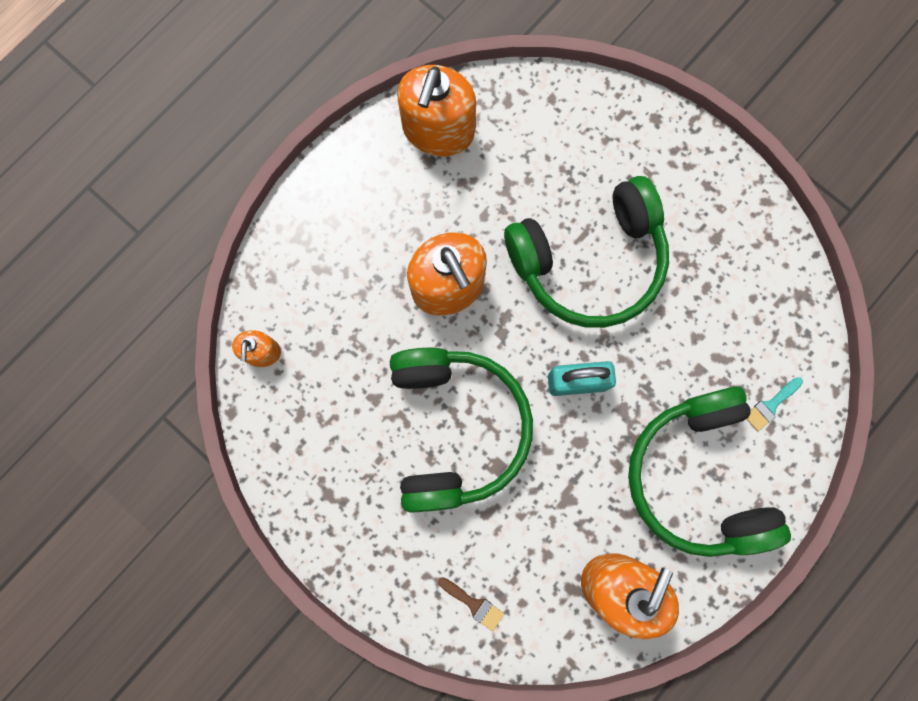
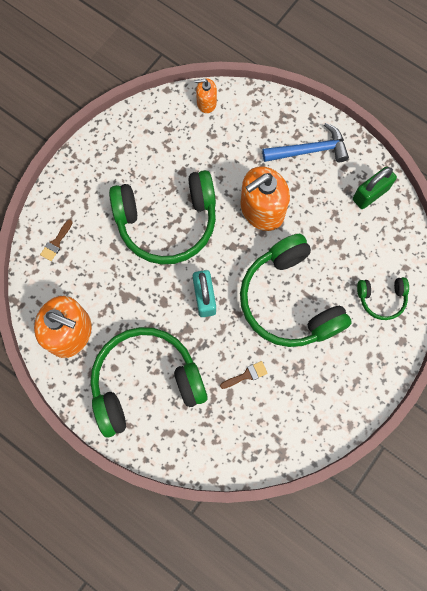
camera: 85 degrees right, 5 degrees down
orange soap dispenser [397,65,476,156] -> green padlock [353,167,397,209]
turquoise brush [746,377,803,431] -> none
none -> brown brush [220,361,268,389]
none -> blue hammer [262,123,349,162]
none -> green headphones [357,277,409,320]

